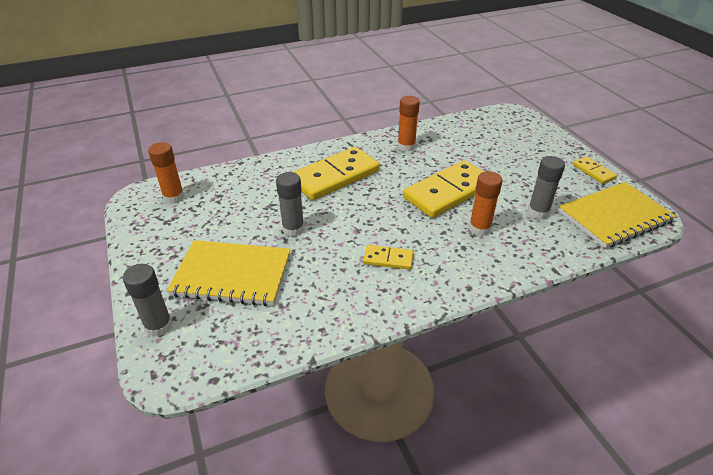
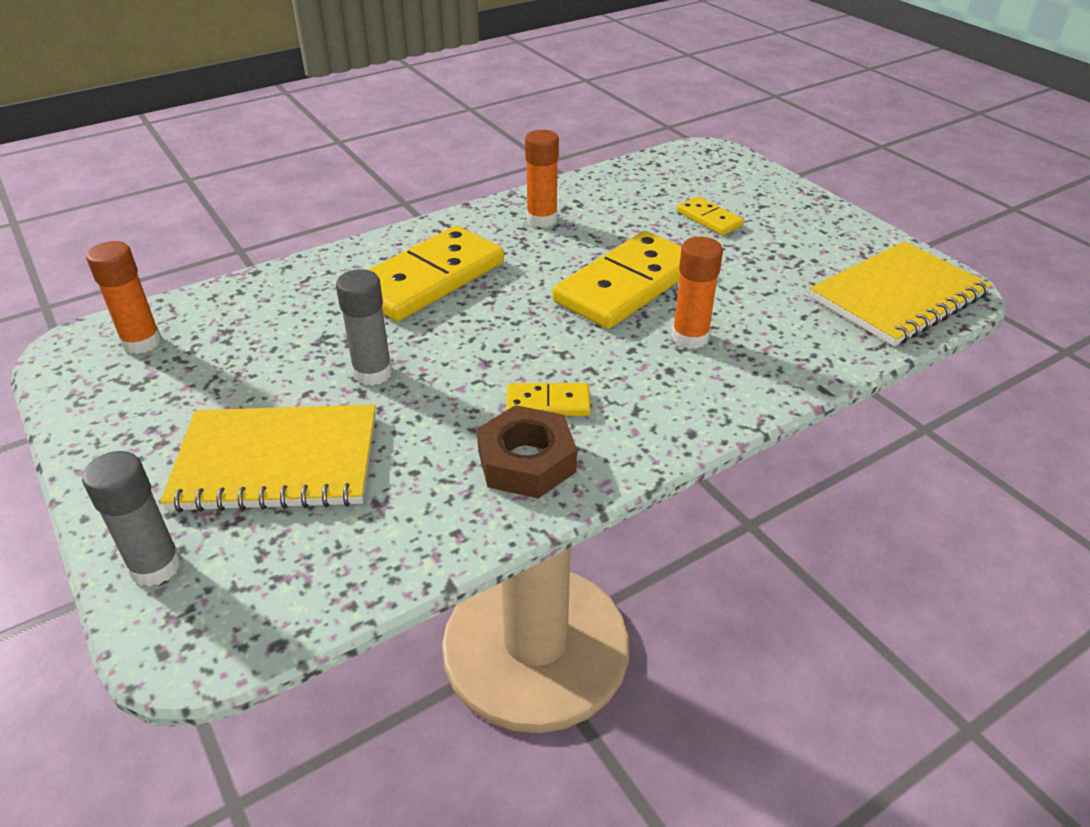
camera: 10 degrees left, 0 degrees up
grey glue stick [528,156,565,219] -> none
yellow domino [573,156,617,184] -> yellow domino moved to [677,196,744,235]
none -> brown nut [477,405,577,498]

